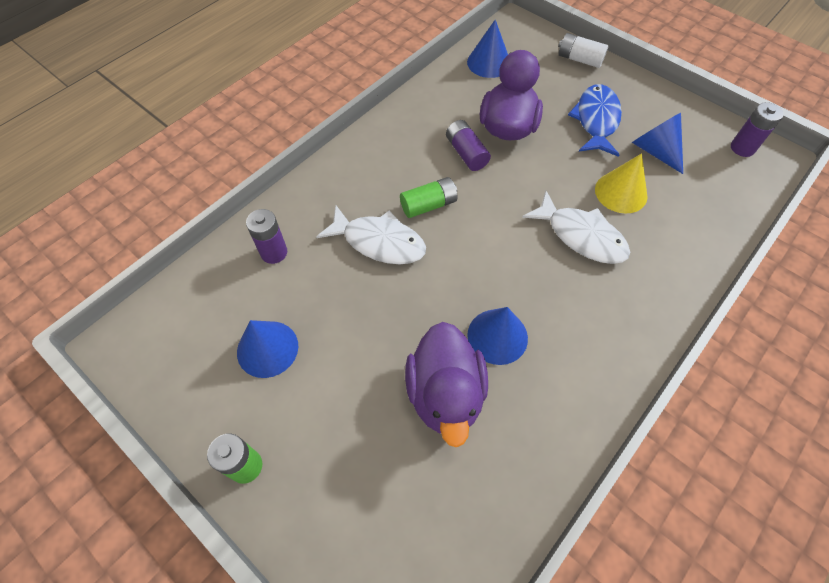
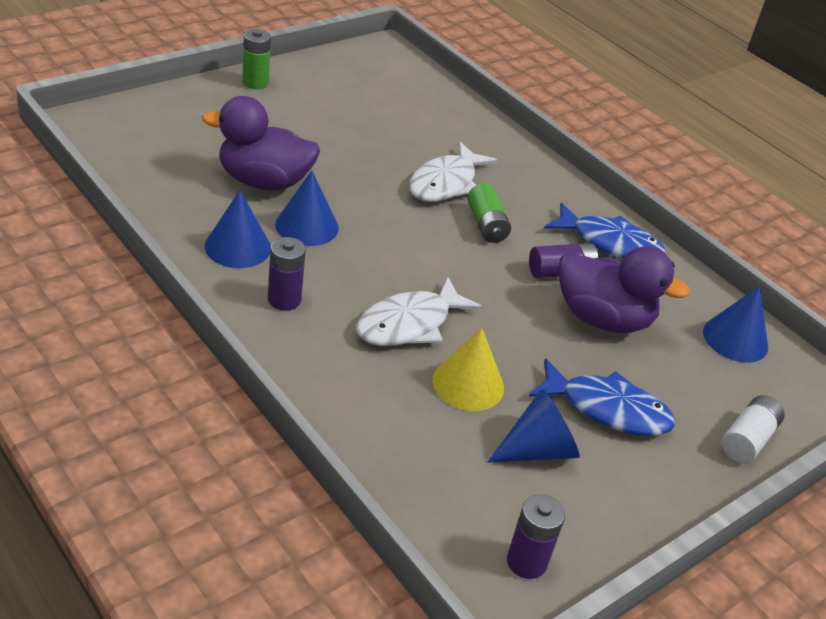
camera: 95 degrees right, 20 degrees down
blue cone [237,320,298,378] -> blue cone moved to [205,190,271,268]
purple battery [246,209,287,264] -> purple battery moved to [268,237,306,311]
none -> blue fish [544,202,666,259]

